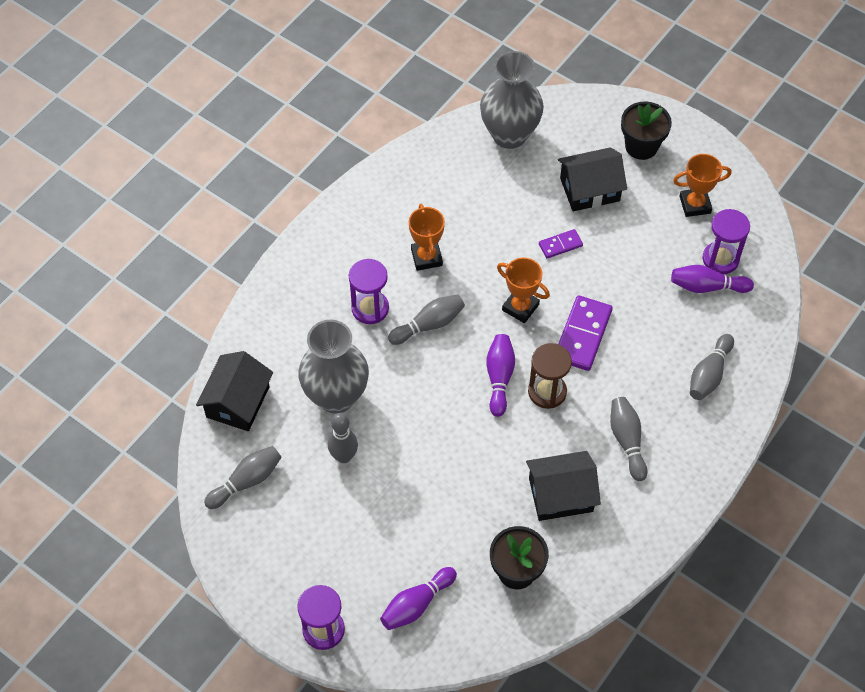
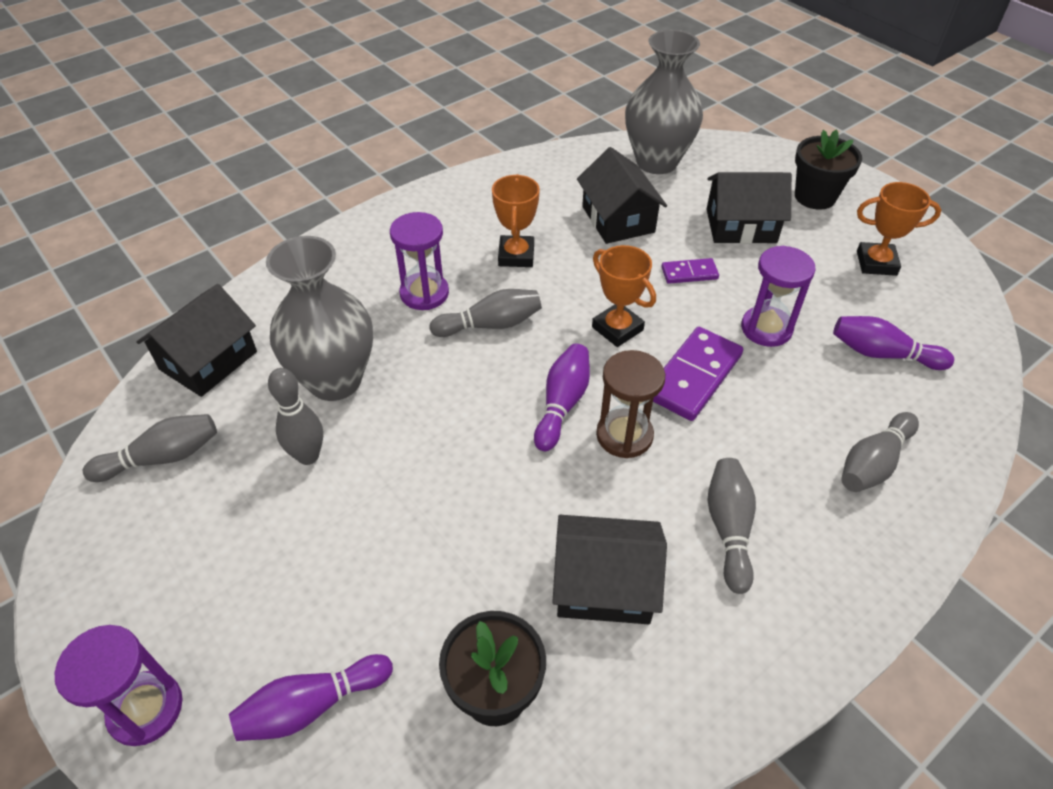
camera: 15 degrees right, 10 degrees down
purple hourglass [702,209,750,274] -> purple hourglass moved to [741,246,816,347]
none -> black house [577,147,667,244]

